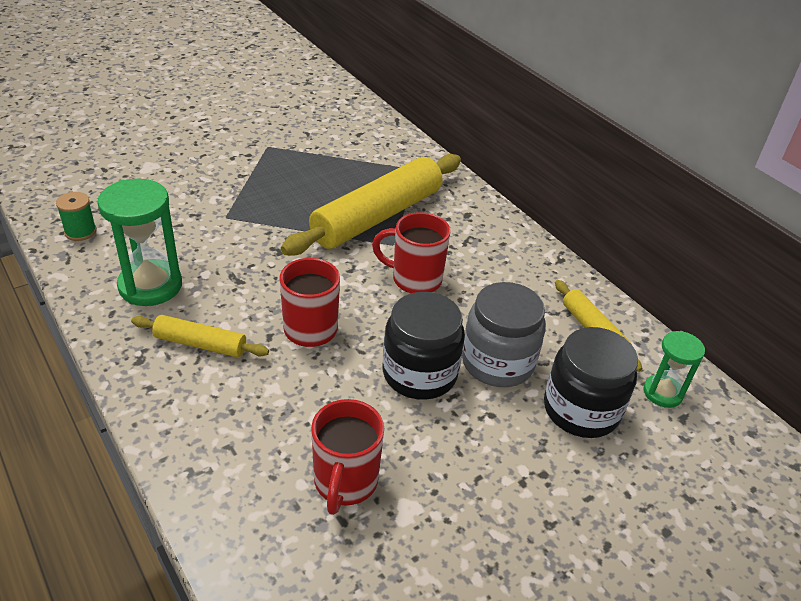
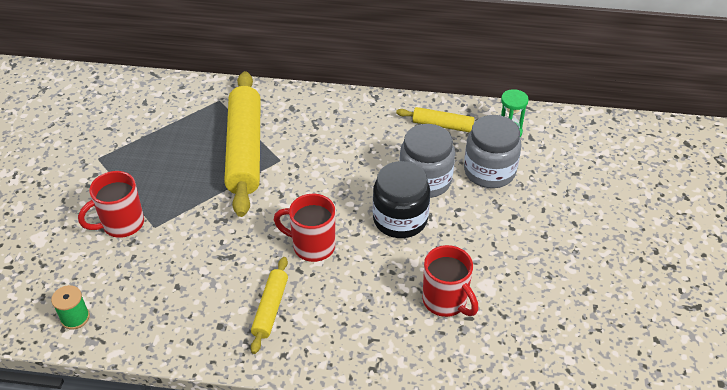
camera: 45 degrees left, 5 degrees up
green hourglass [98,179,182,306] -> none
yellow rolling pin [131,315,269,358] -> yellow rolling pin turned 45 degrees counterclockwise [251,257,288,354]
red mug [372,212,451,293] -> red mug moved to [78,171,144,238]
black jar [544,327,638,438] -> grey jar [464,115,521,188]

